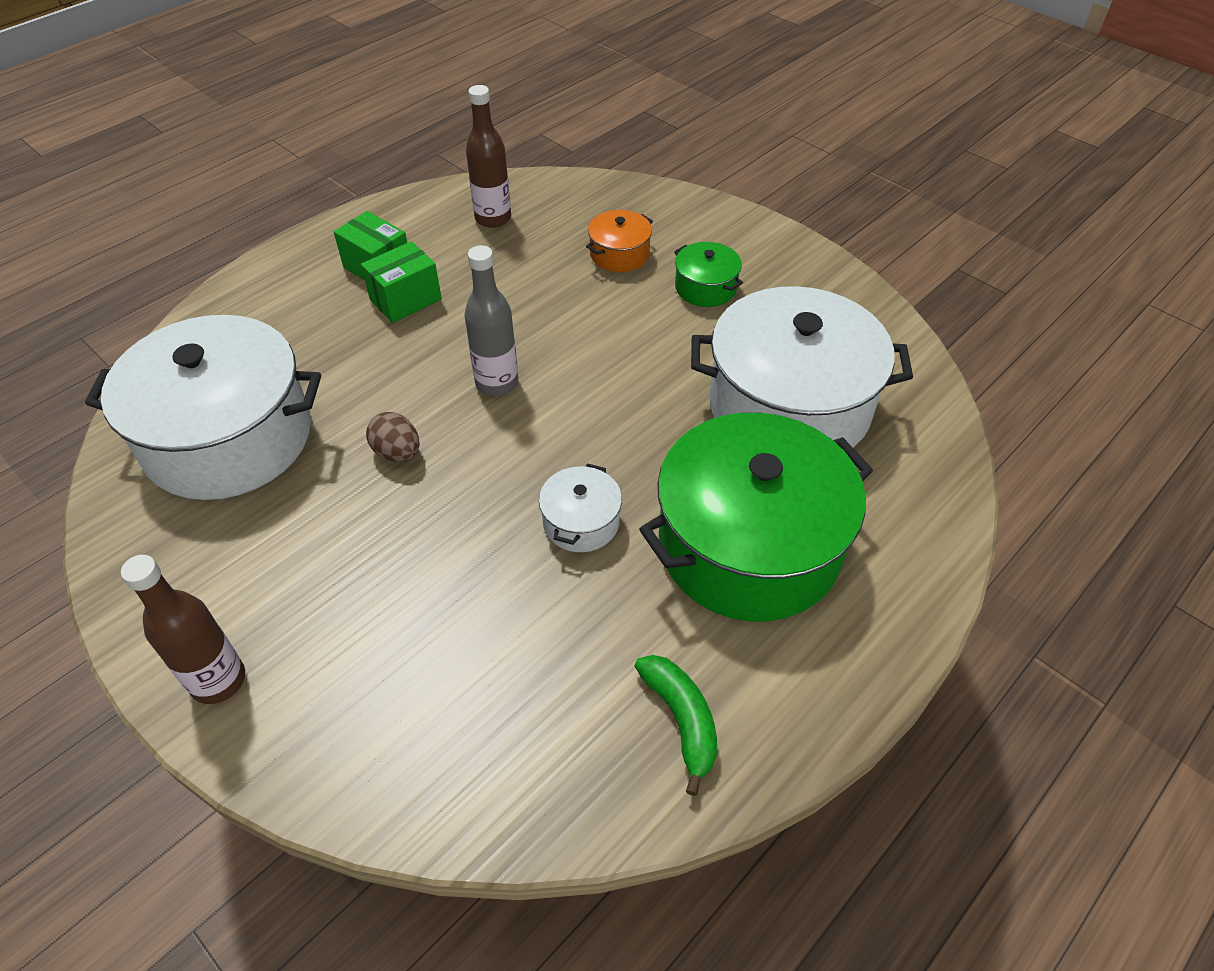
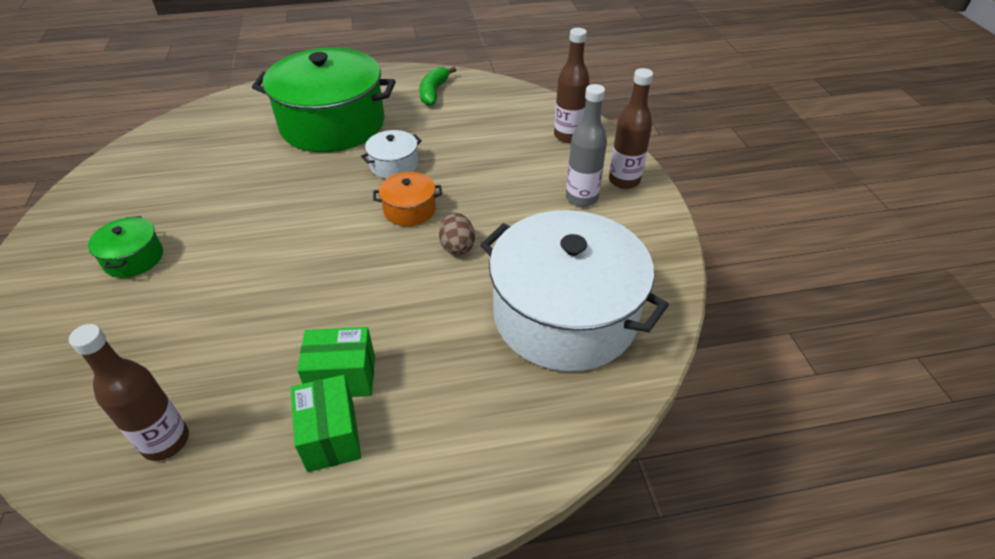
camera: 145 degrees left, 5 degrees down
grey bottle [465,245,518,396] -> grey bottle moved to [566,84,607,207]
orange pot [586,210,653,272] -> orange pot moved to [373,172,442,226]
white pot [691,286,913,447] -> none
none -> brown bottle [554,28,590,143]

